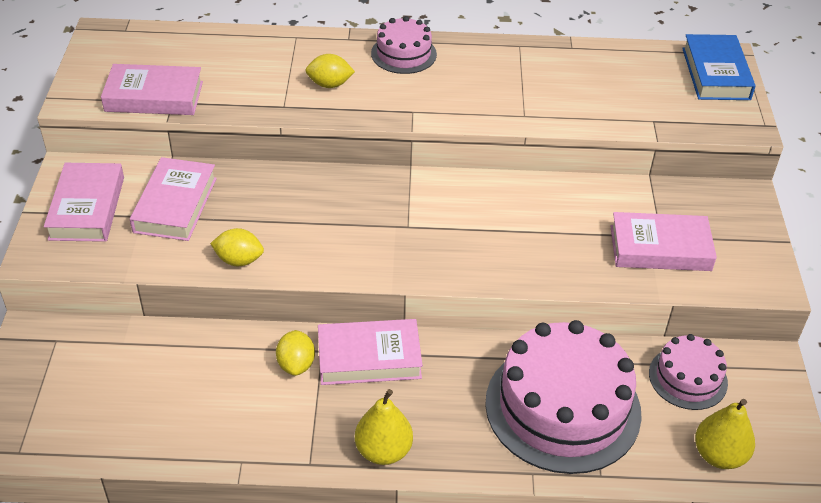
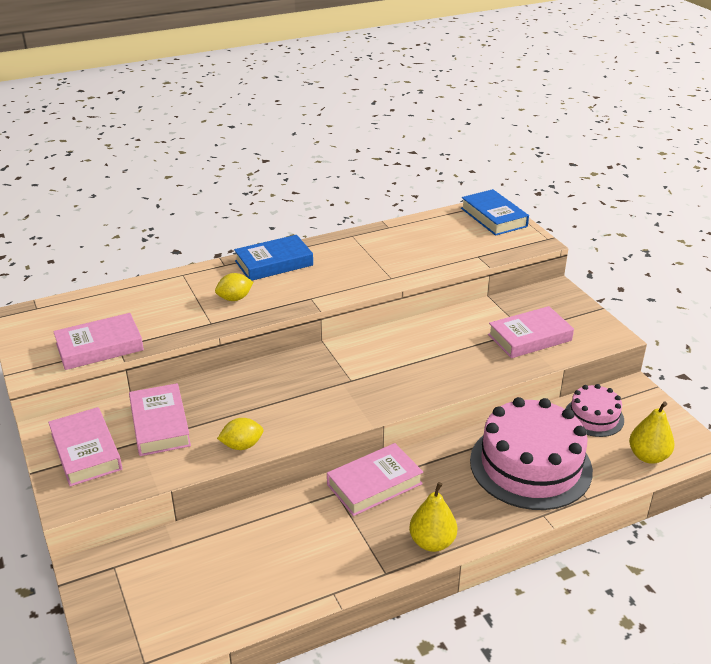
camera: 25 degrees left, 10 degrees down
yellow lemon [276,330,315,376] -> none
pink cake [371,16,437,74] -> blue book [234,235,313,281]

